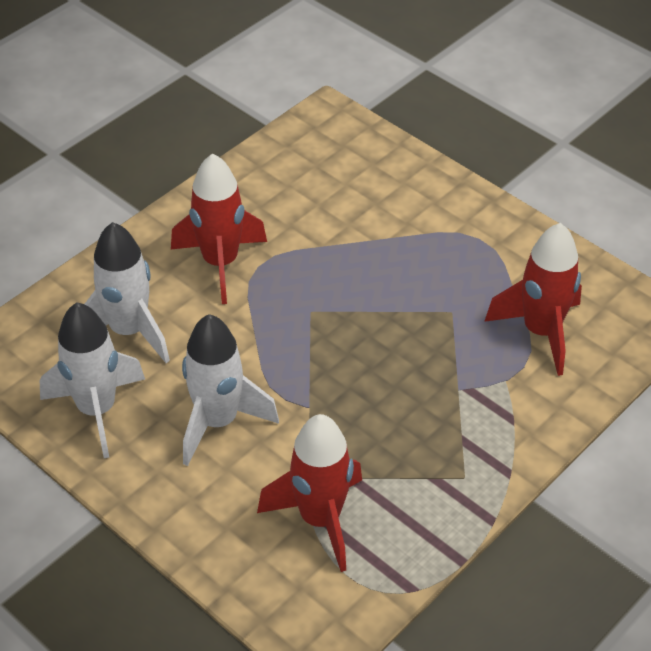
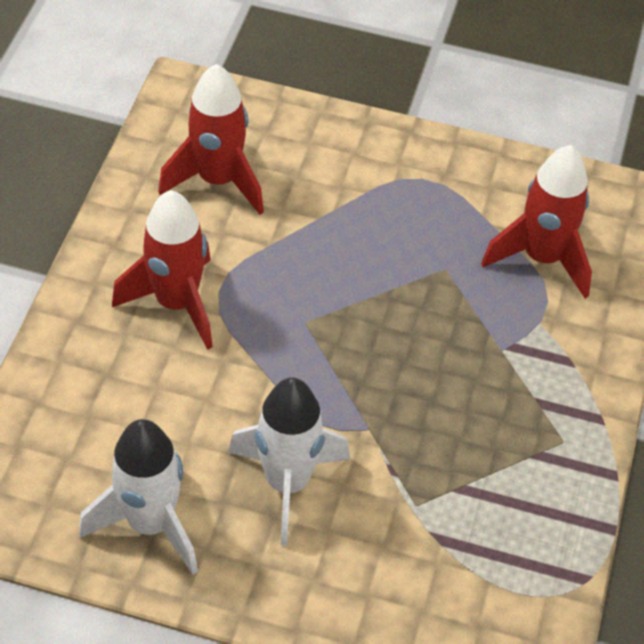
camera: 30 degrees left, 5 degrees up
white rocket [85,222,170,363] -> none
red rocket [257,414,362,572] -> red rocket moved to [158,64,264,215]

